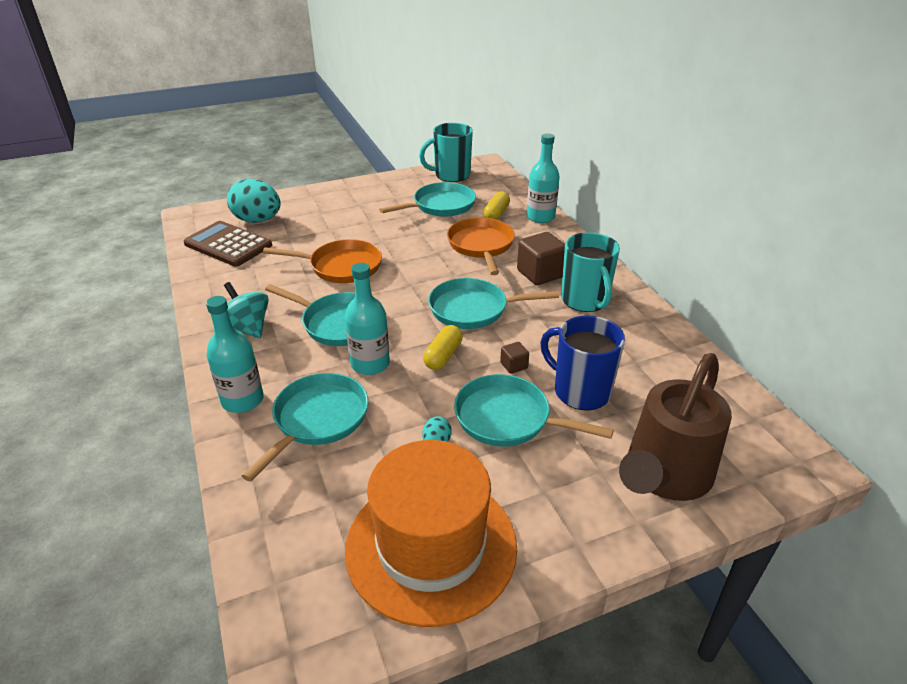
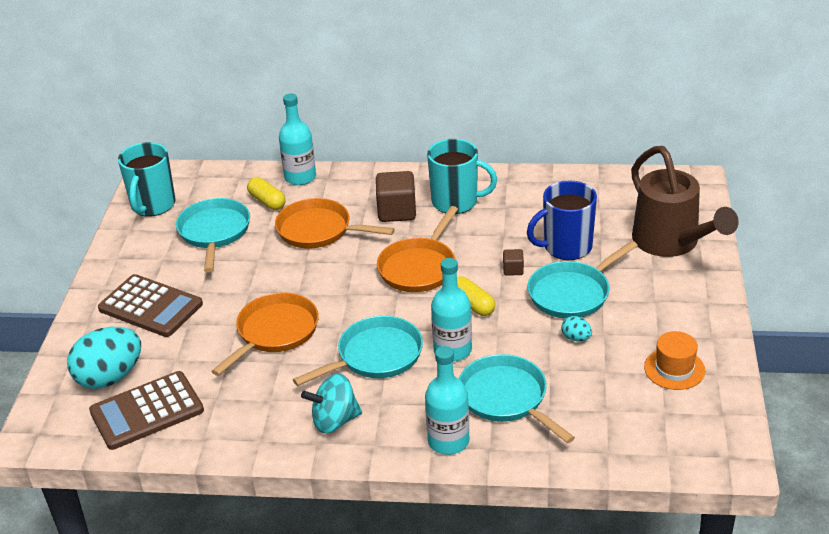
camera: 60 degrees left, 0 degrees up
orange hat [345,440,517,627] -> orange hat [644,331,705,390], size x0.46
turquoise pan [428,278,559,329] -> orange pan [377,206,458,292]
none -> brown calculator [98,274,203,337]

